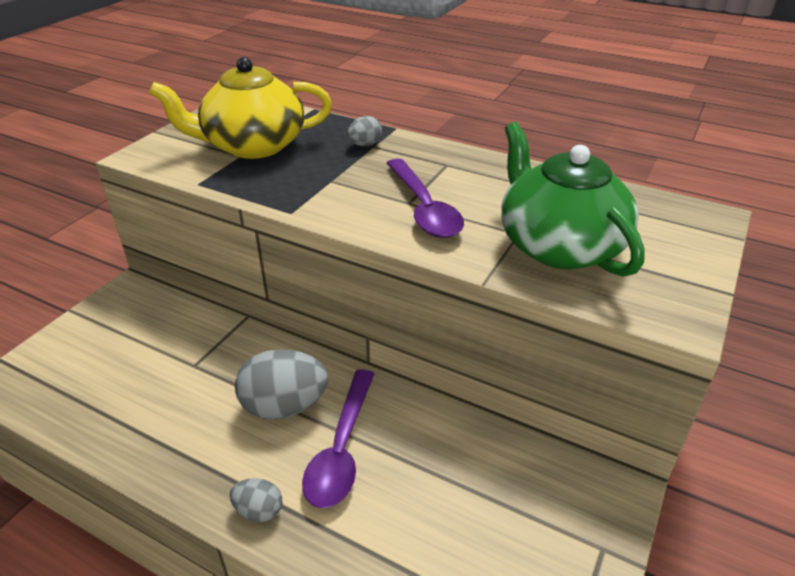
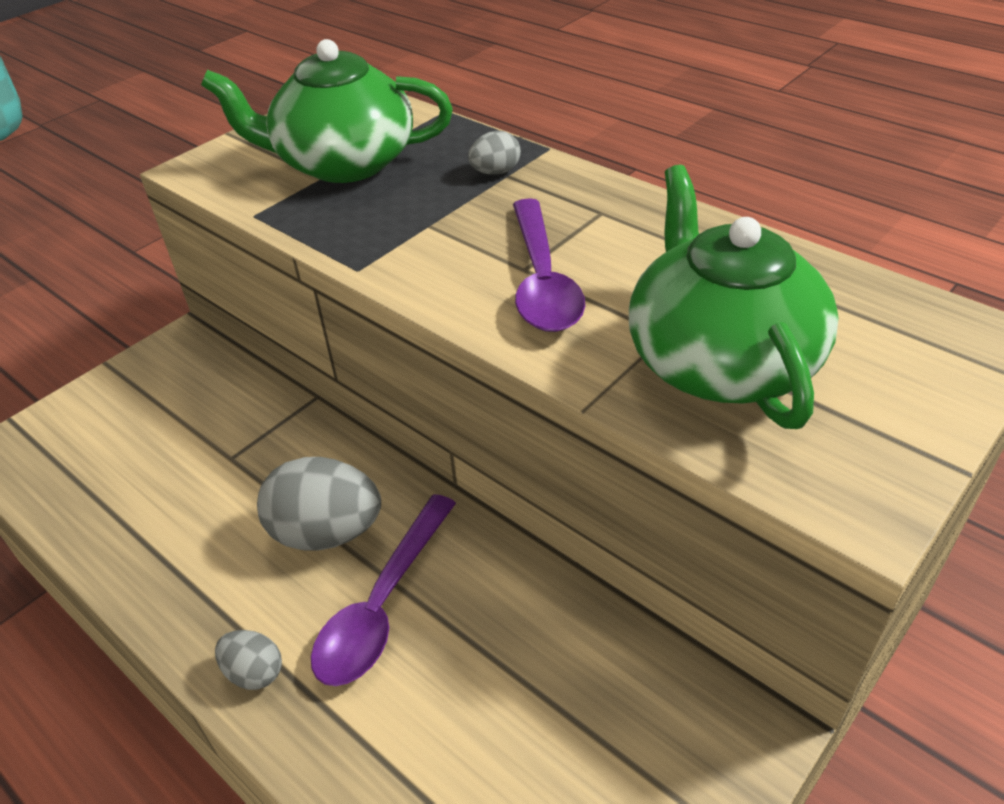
camera: 15 degrees right, 5 degrees up
yellow teapot [149,57,332,159] -> green teapot [201,39,453,183]

